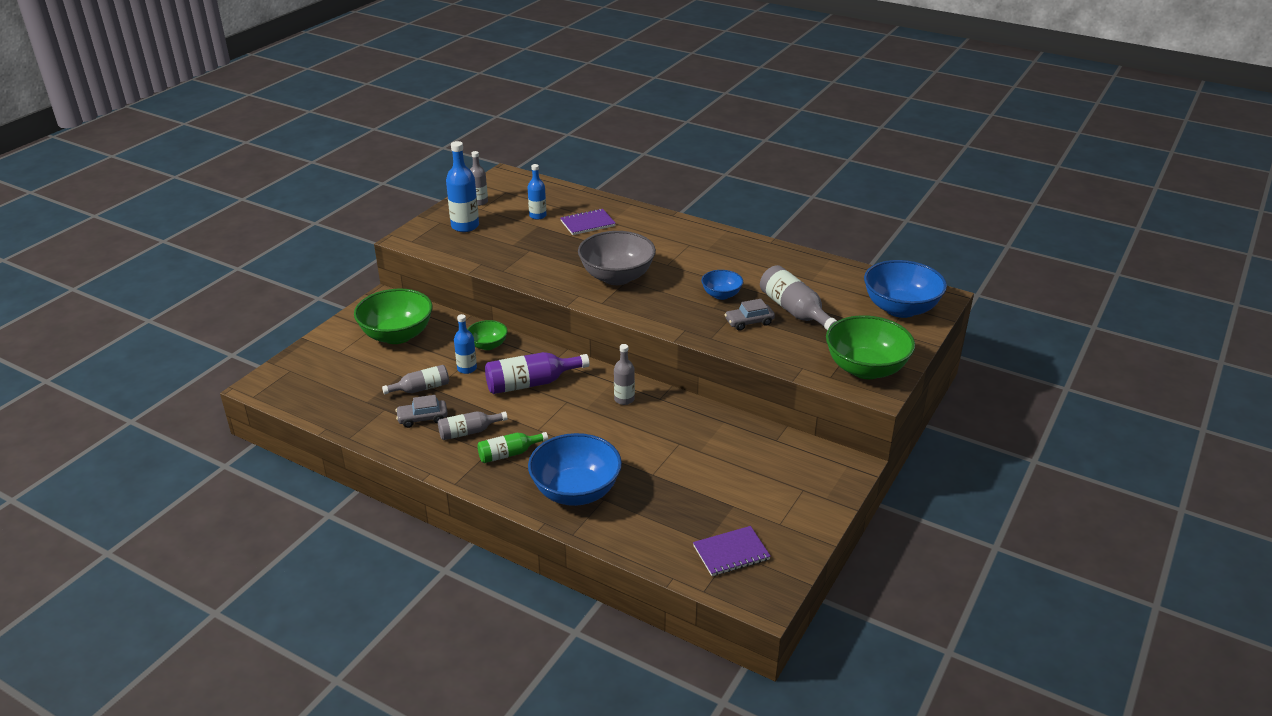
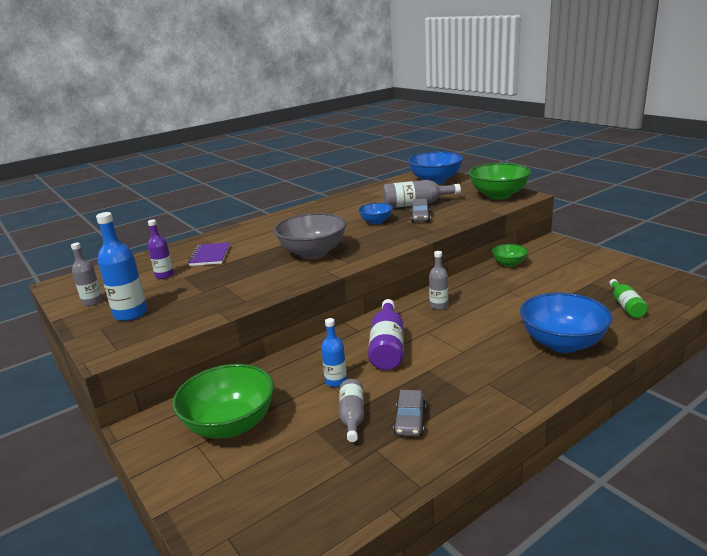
camera: 65 degrees left, 10 degrees down
grey bottle [438,411,508,440] -> none
green bowl [467,320,508,350] -> green bowl moved to [492,244,528,267]
green bottle [477,432,548,463] -> green bottle moved to [609,279,648,318]
blue bottle [528,164,547,220] -> purple bottle [148,219,174,279]
purple notebook [693,526,771,576] -> none

